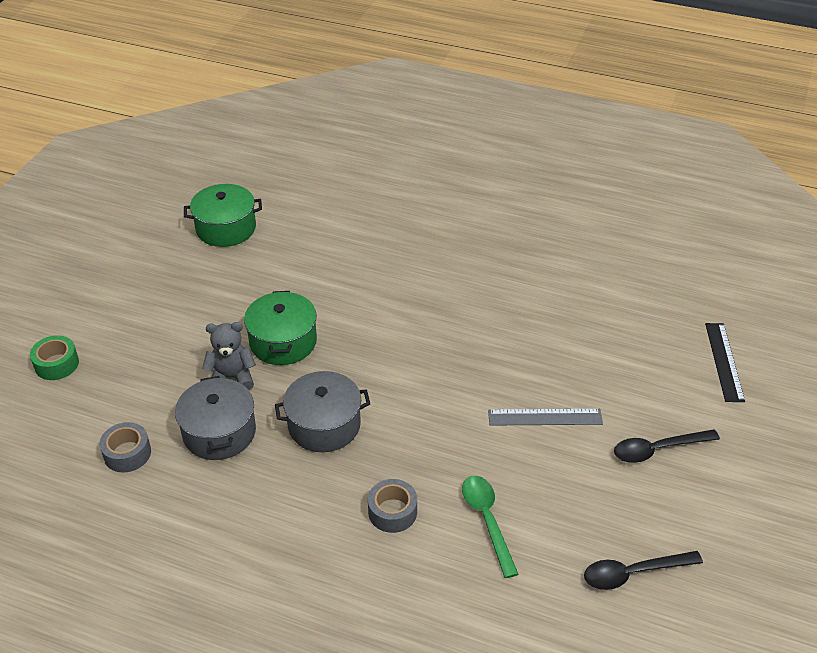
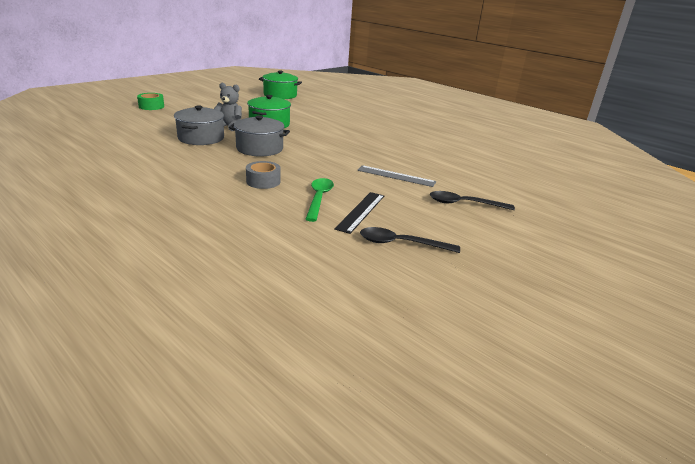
camera: 20 degrees right, 15 degrees down
grey tape [99,422,151,472] -> none
black ruler [705,323,745,402] -> black ruler moved to [334,192,384,234]

